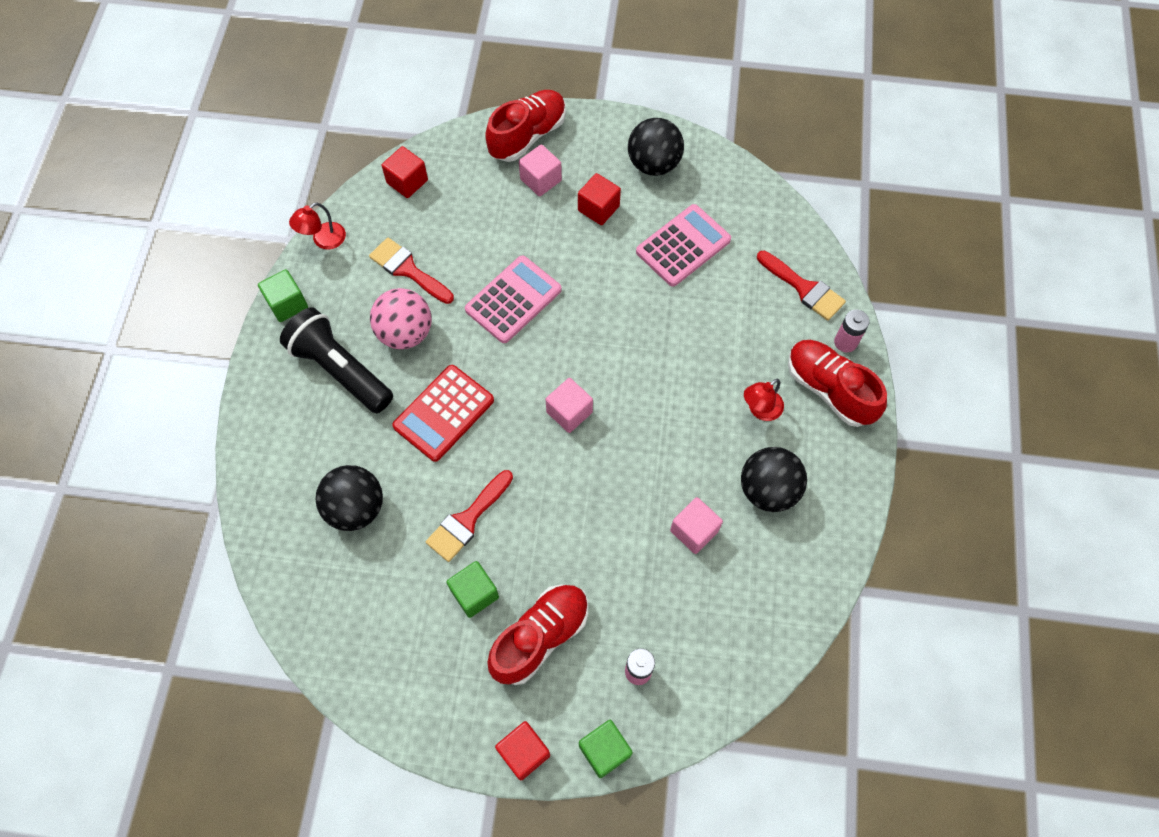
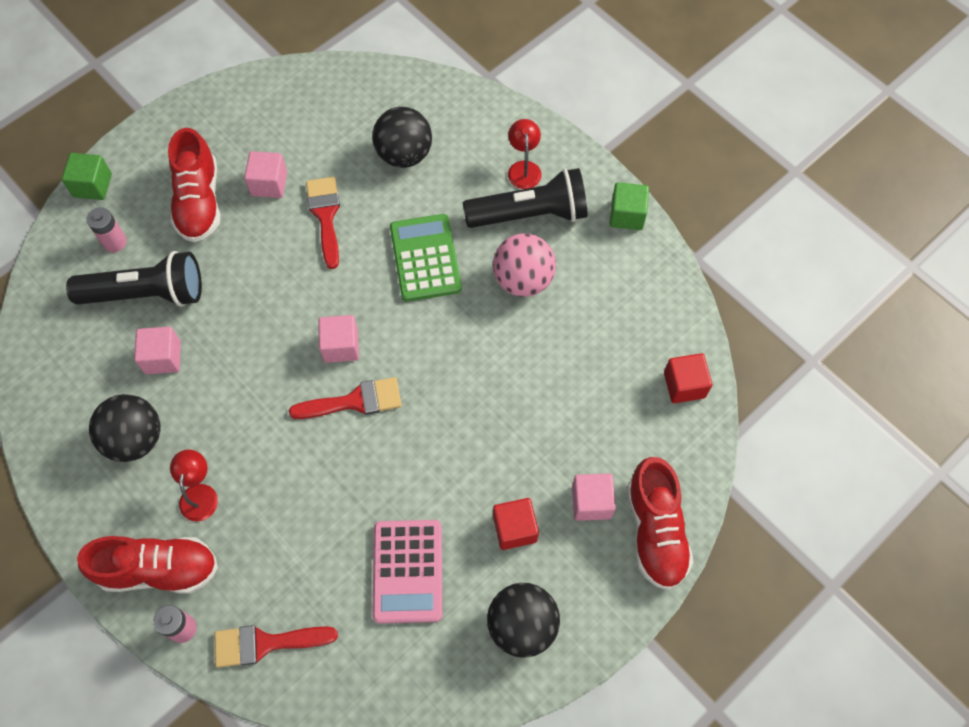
camera: 130 degrees right, 0 degrees up
red lamp [289,202,346,250] -> red lamp moved to [508,119,542,189]
red brush [369,237,454,304] -> red brush moved to [289,377,402,419]
red calculator [392,365,494,462] -> green calculator [390,214,462,302]
green cube [446,561,499,618] -> pink cube [244,151,287,198]
pink calculator [465,255,561,343] -> none
red cube [495,721,550,781] -> none
none -> black flashlight [66,251,202,307]

